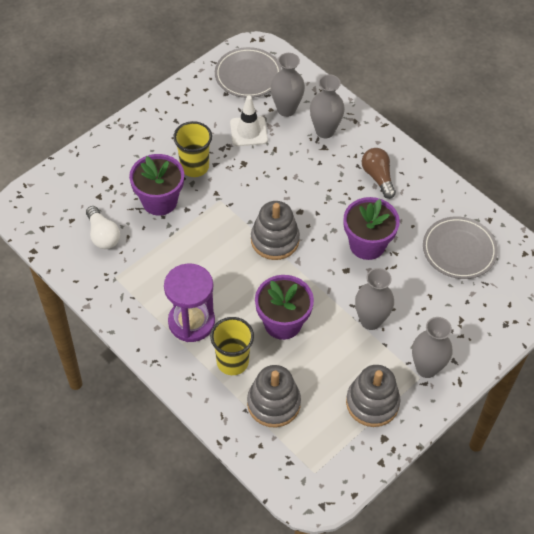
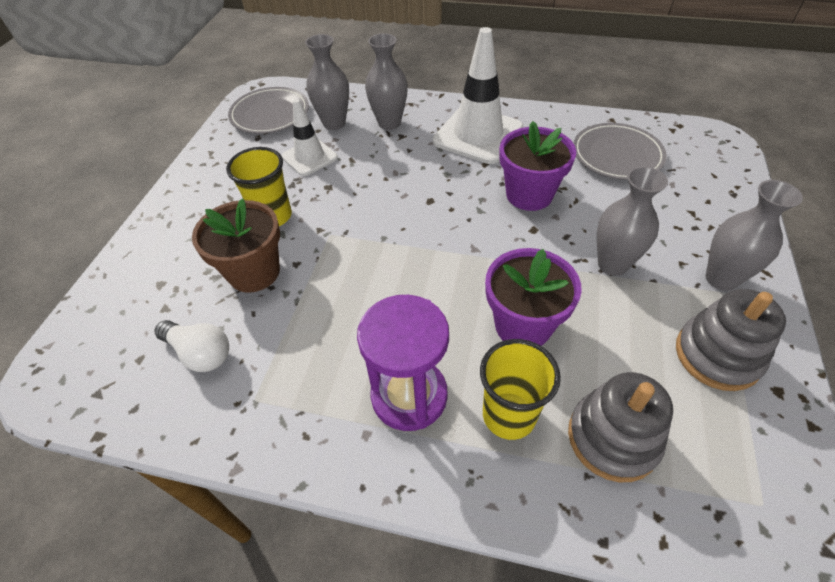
camera: 30 degrees left, 5 degrees down
purple flower pot [129,154,184,216] -> brown flower pot [192,199,280,293]
grey stacking toy [251,201,300,260] -> none
brown light bulb [362,148,396,199] -> white traffic cone [433,27,524,164]

